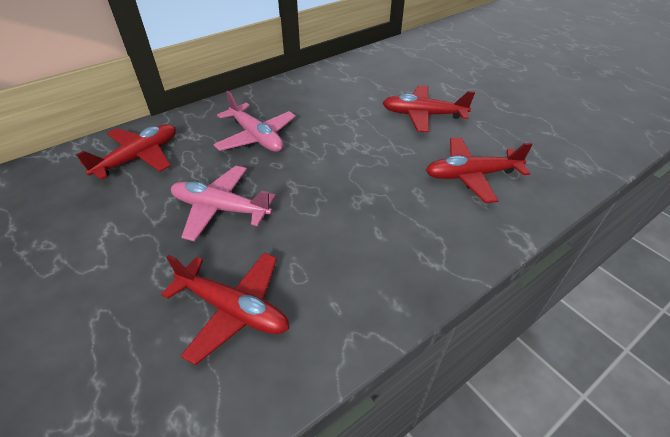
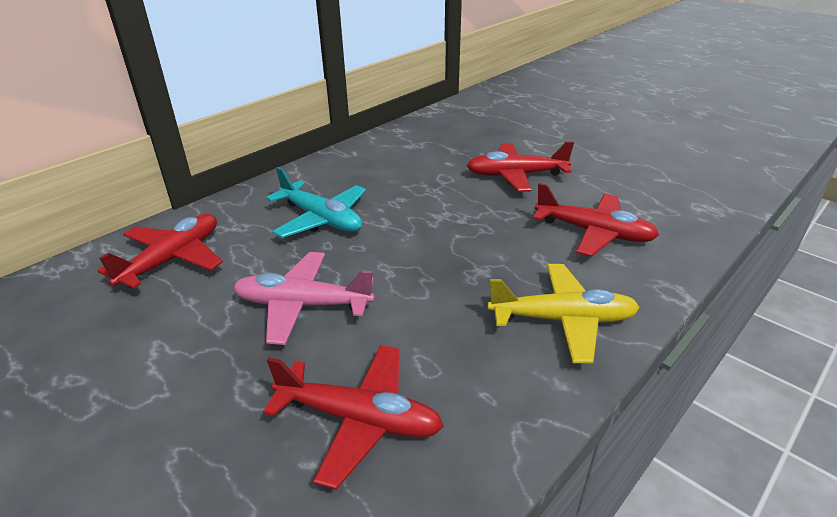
camera: 10 degrees left, 10 degrees down
pink plane [213,91,296,152] -> turquoise plane [266,167,366,238]
red plane [426,137,533,203] -> red plane turned 135 degrees counterclockwise [533,183,659,257]
none -> yellow plane [488,264,640,363]

